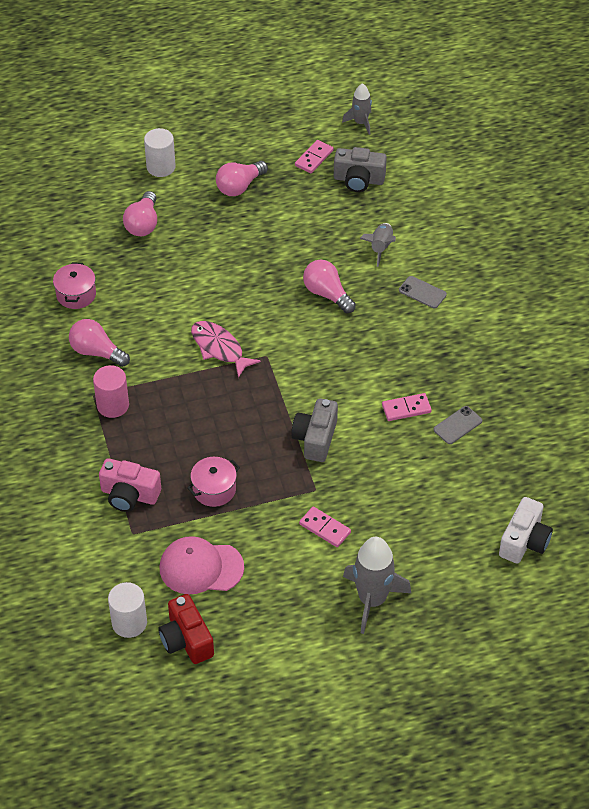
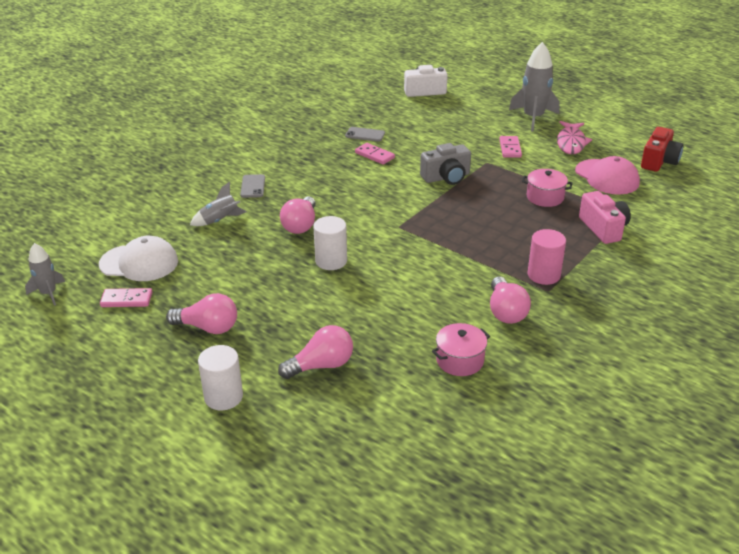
camera: 125 degrees left, 15 degrees down
white cylinder [108,582,147,638] -> white cylinder moved to [313,216,347,270]
pink fish [191,321,261,378] -> pink fish moved to [557,121,592,154]
grey camera [334,147,387,192] -> white cap [99,236,178,281]

